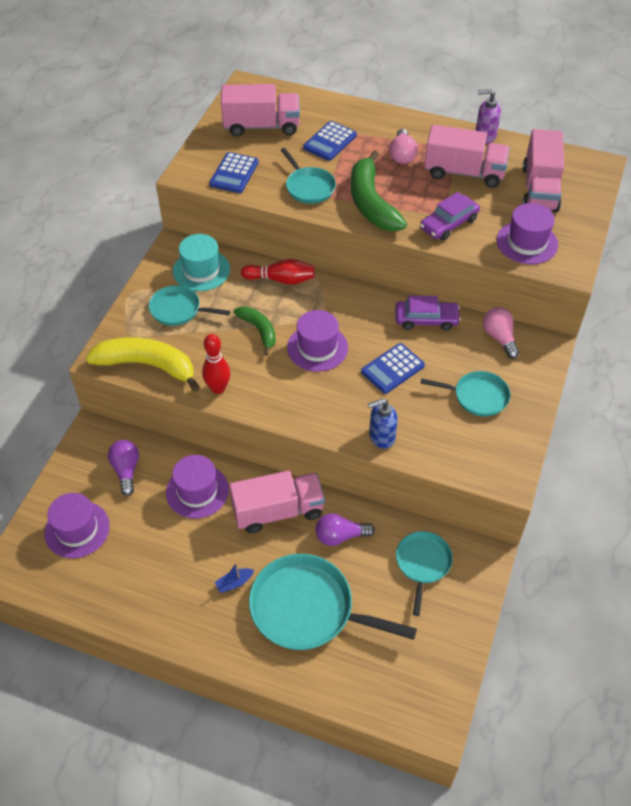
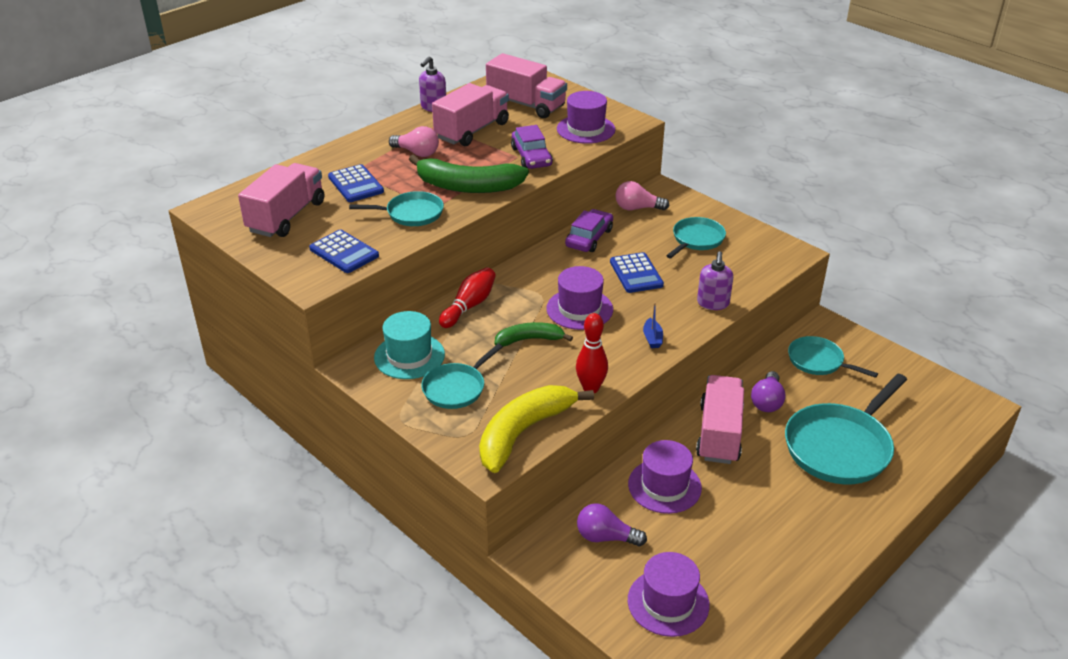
camera: 65 degrees left, 15 degrees down
blue boat [215,562,254,593] -> blue boat moved to [643,303,663,348]
blue soap dispenser [368,399,398,449] -> purple soap dispenser [697,251,733,310]

